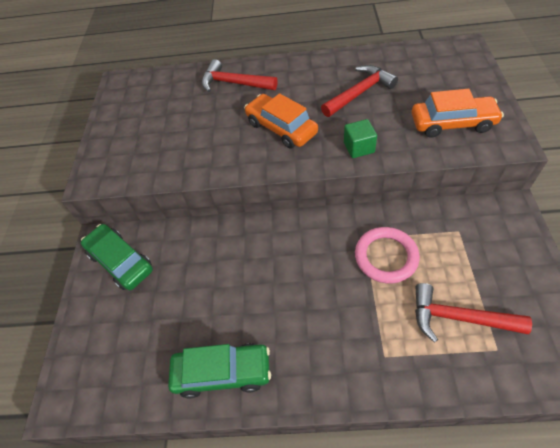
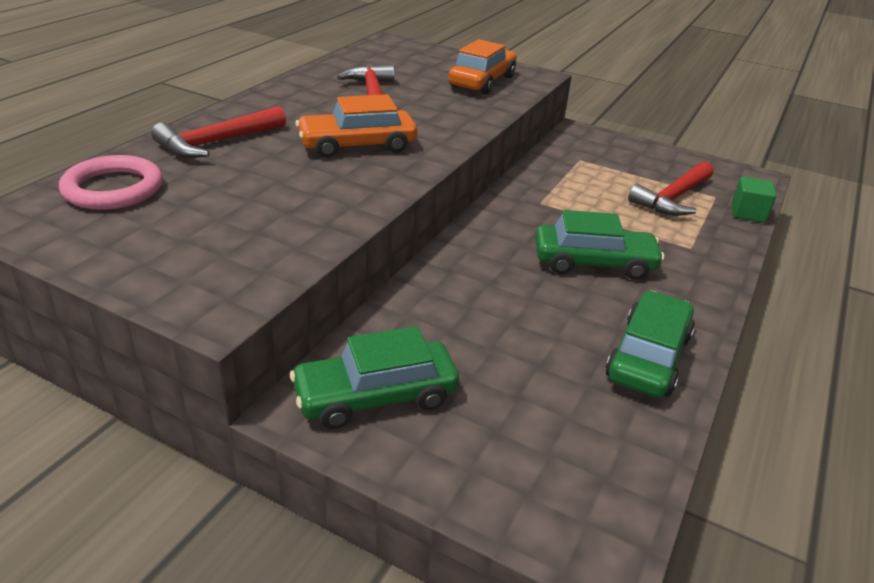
camera: 70 degrees left, 20 degrees down
green cube [344,119,377,158] -> green cube moved to [732,176,777,223]
pink ring [355,227,420,283] -> pink ring moved to [59,155,163,210]
none -> green car [535,210,664,280]

